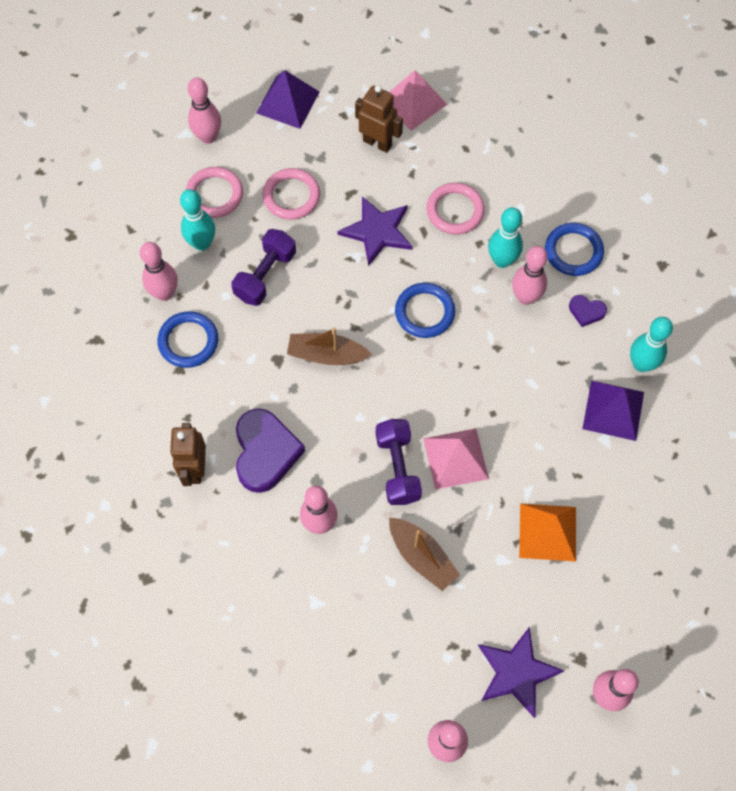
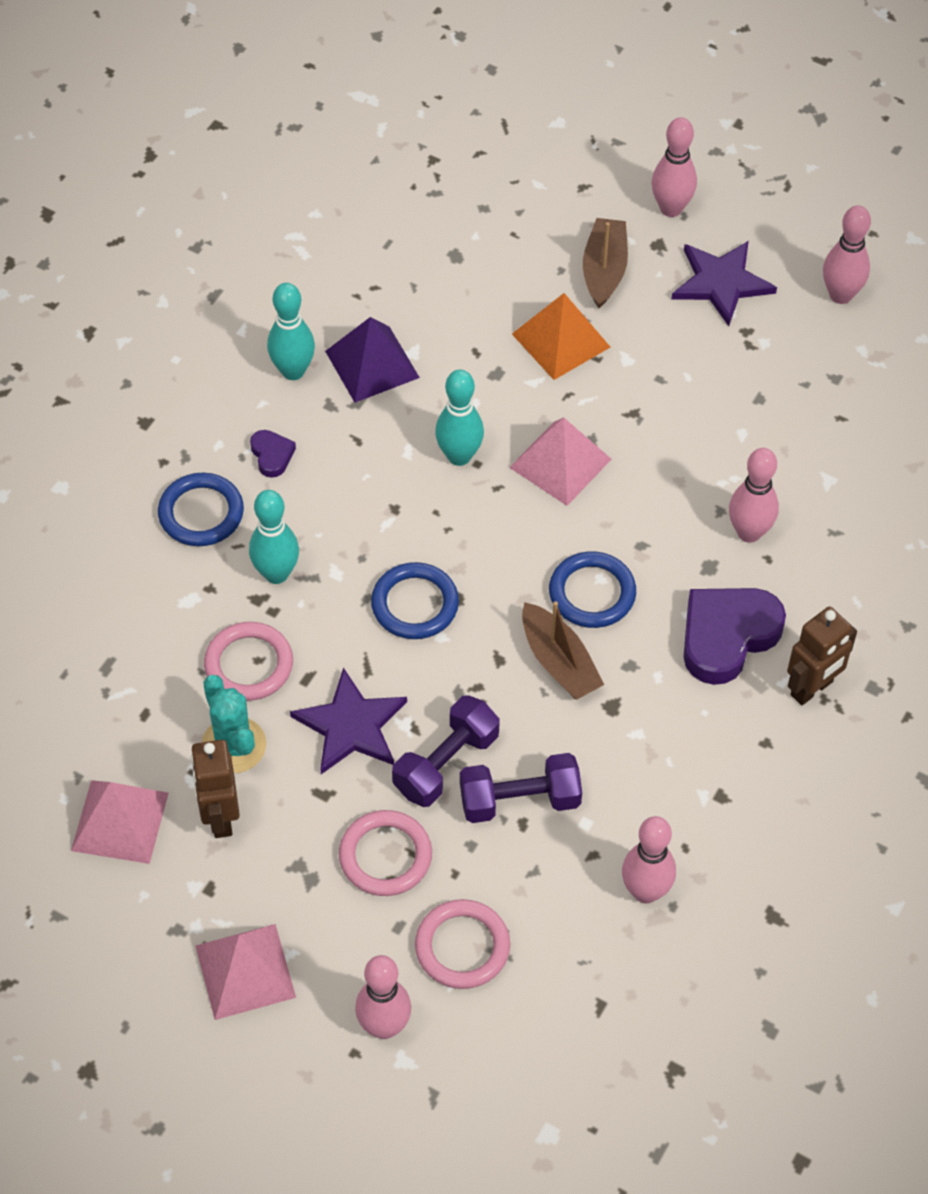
camera: 130 degrees left, 10 degrees down
blue ring [157,311,218,368] -> blue ring moved to [549,551,636,628]
turquoise bowling pin [180,189,215,251] -> turquoise bowling pin moved to [435,369,484,466]
purple pyramid [257,70,319,129] -> pink pyramid [196,924,296,1020]
purple dumbbell [376,419,422,505] -> purple dumbbell moved to [392,695,500,807]
brown boat [389,518,460,591] -> brown boat moved to [583,218,628,308]
pink bowling pin [512,246,548,305] -> none
none -> turquoise cactus [201,675,266,773]

